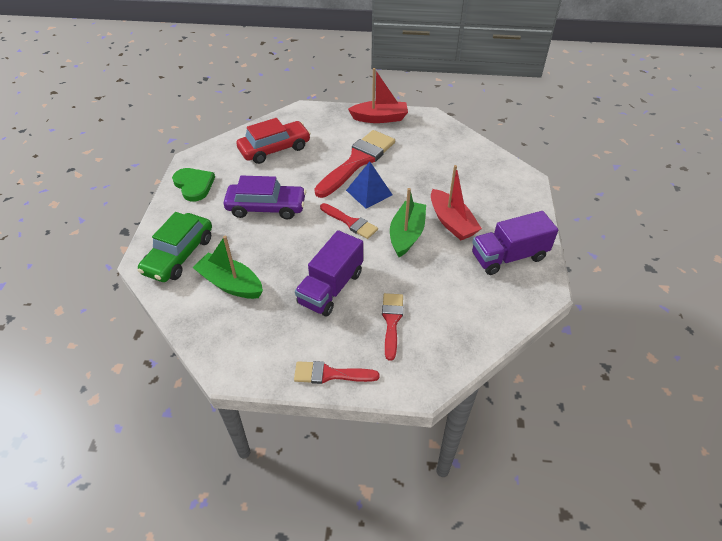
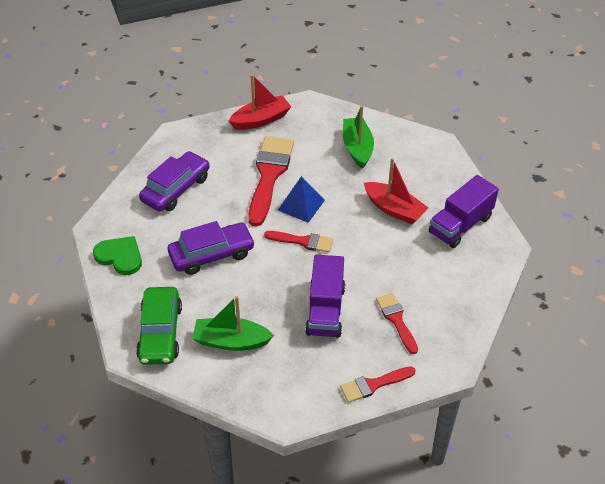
camera: 25 degrees left, 0 degrees up
red car [237,118,311,164] -> purple car [139,151,210,212]
green boat [390,188,426,257] -> green boat moved to [343,105,374,169]

